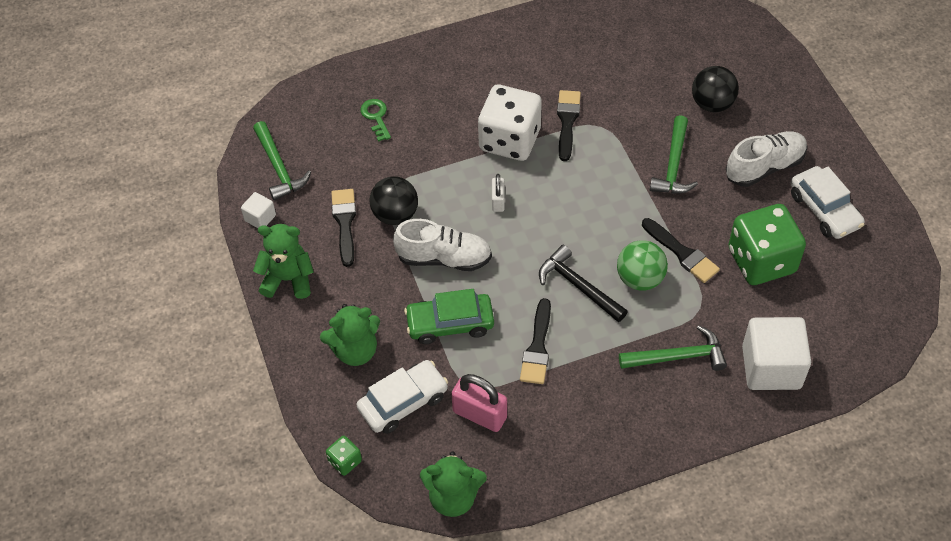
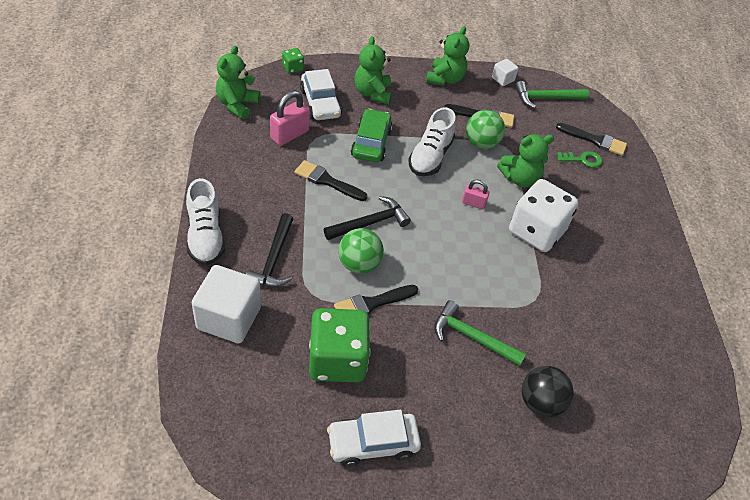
camera: 100 degrees right, 5 degrees down
black ball [369,176,418,225] -> green ball [466,110,505,149]
white padlock [492,174,505,212] -> pink padlock [462,180,489,209]
black brush [557,90,581,161] -> black brush moved to [556,123,627,156]
green hammer [619,325,727,371] -> black hammer [246,213,293,287]
white shoe [726,131,808,187] -> white shoe moved to [186,178,225,266]
none -> green teddy bear [497,134,554,187]

